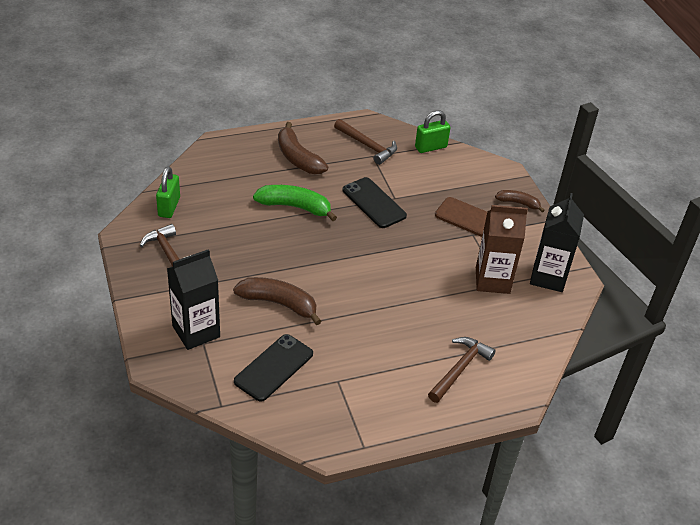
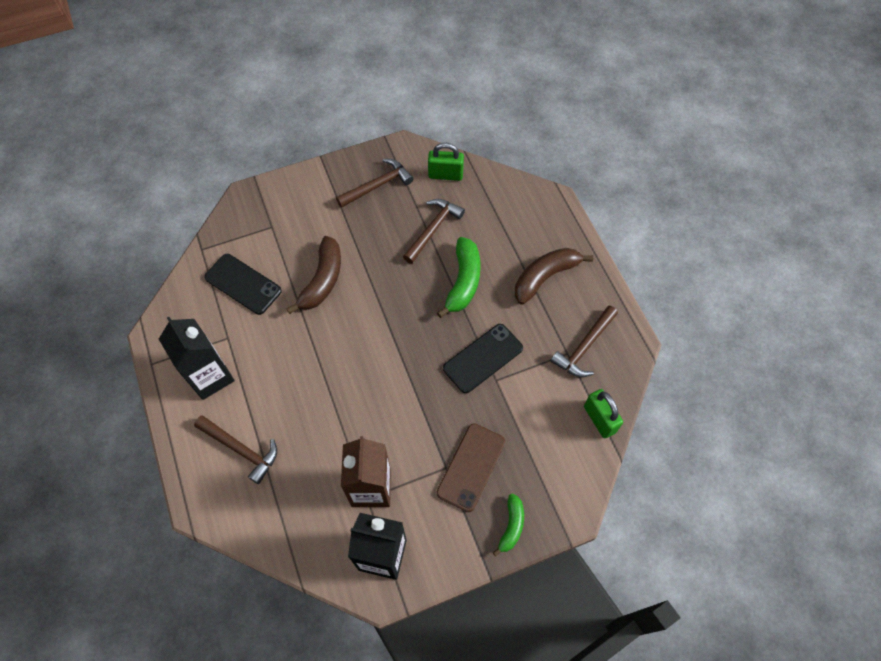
camera: 90 degrees right, 20 degrees up
black carton [167,249,220,350] -> black carton moved to [159,317,235,400]
brown banana [495,190,545,212] -> green banana [493,494,524,557]
none -> brown hammer [403,199,465,264]

